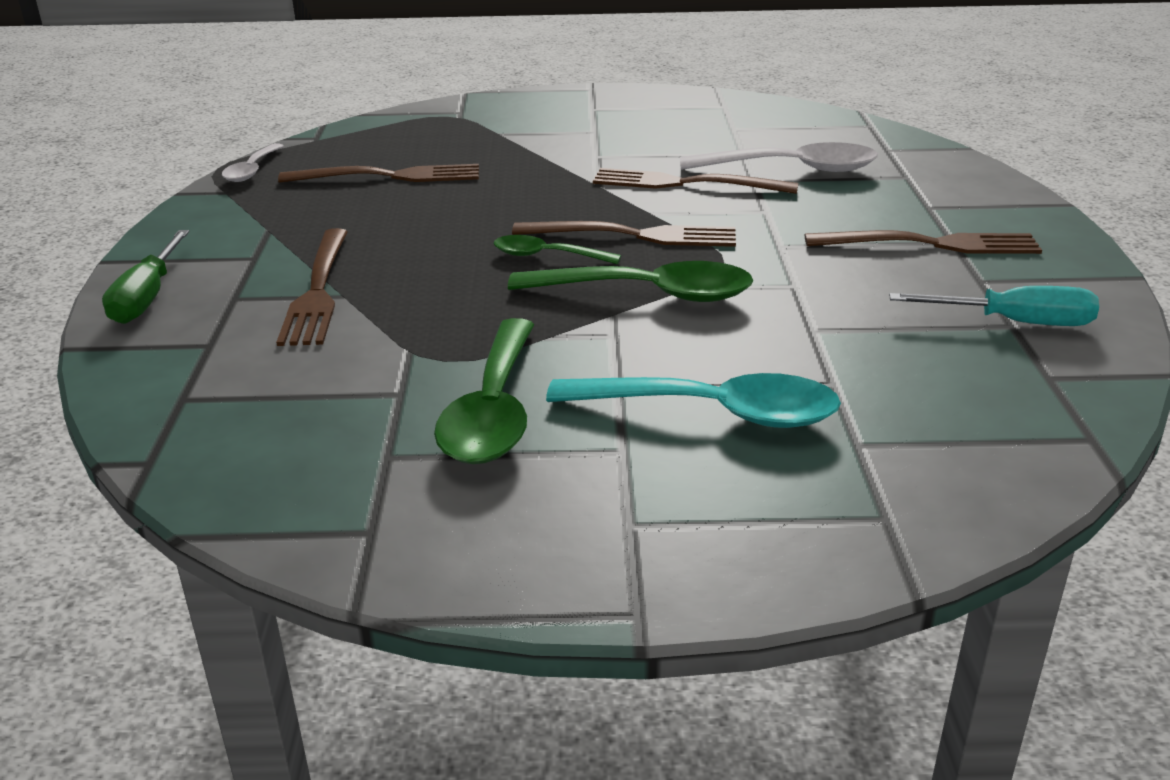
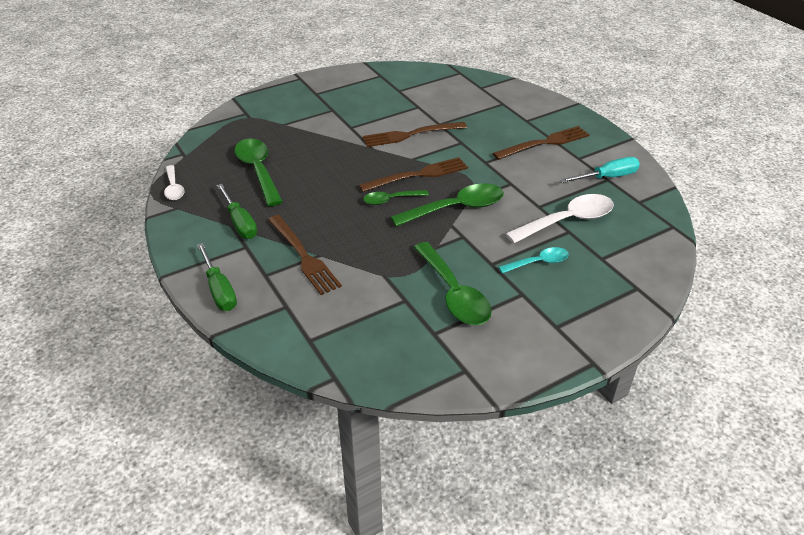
camera: 30 degrees left, 10 degrees up
brown fork [278,164,479,183] -> green spoon [234,139,283,206]
turquoise spoon [546,373,841,428] -> turquoise spoon [499,247,569,273], size x0.57
white spoon [680,142,878,172] -> white spoon moved to [505,194,614,243]
none -> green screwdriver [217,184,257,239]

